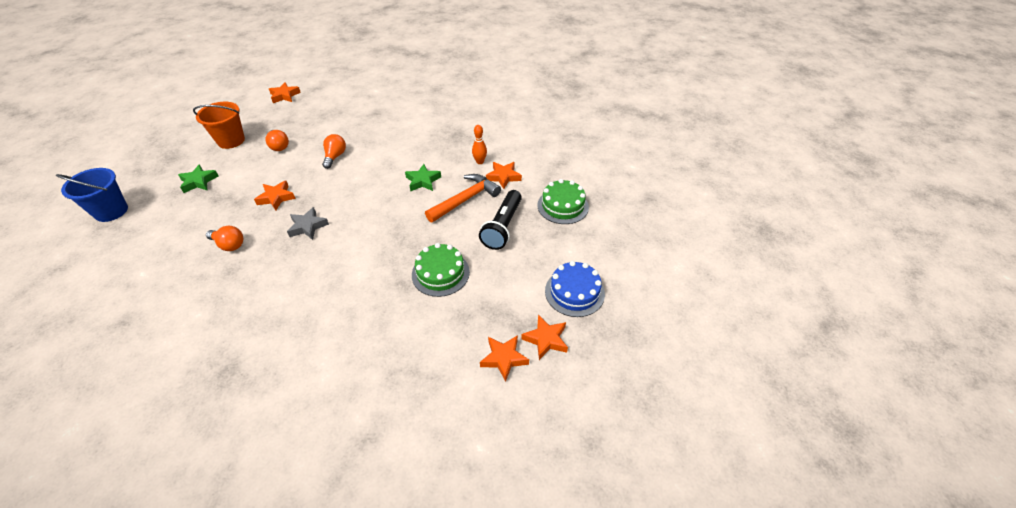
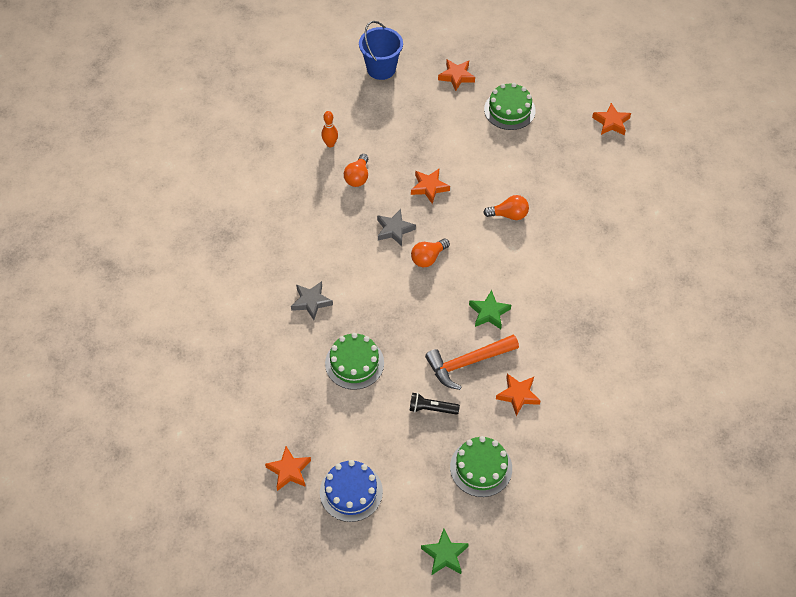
camera: 80 degrees right, 10 degrees up
green star [178,164,219,193] -> green star moved to [421,529,469,575]
orange bucket [193,102,245,149] -> green cake [484,83,536,130]
orange light bulb [265,130,289,151] -> orange light bulb moved to [411,239,450,267]
orange hammer [425,174,501,222] -> orange hammer turned 120 degrees clockwise [425,334,519,390]
orange bowling pin [472,125,487,164] -> orange bowling pin moved to [321,111,338,147]
black flashlight [479,190,522,250] -> black flashlight [409,393,460,415], size x0.59
orange star [480,335,529,382] -> orange star moved to [438,60,475,91]
none -> grey star [291,281,333,320]

